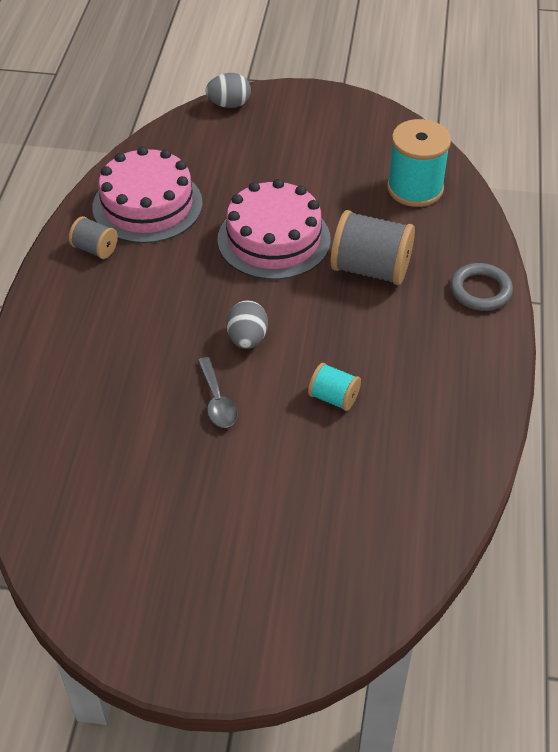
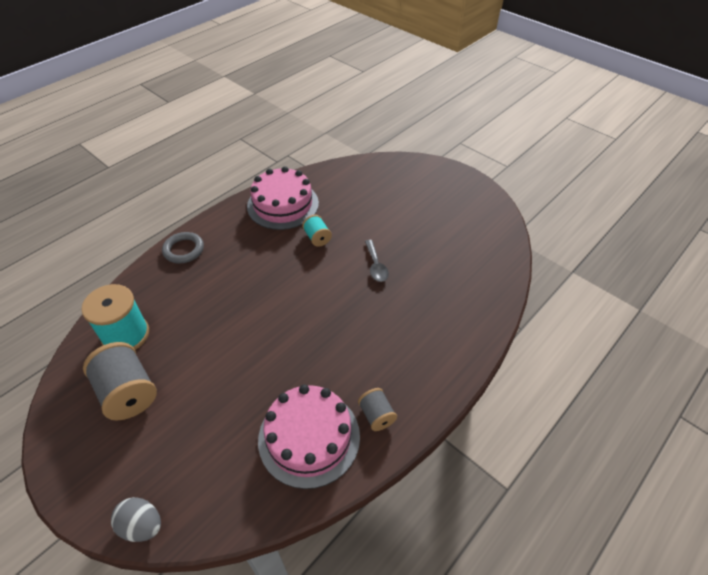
camera: 145 degrees left, 0 degrees up
grey spoon [198,357,238,428] -> grey spoon turned 150 degrees clockwise [365,240,389,282]
pink cake [218,179,331,280] -> pink cake moved to [247,166,319,230]
grey egg [226,300,268,349] -> none
grey spool [330,210,415,285] -> grey spool moved to [83,342,157,421]

